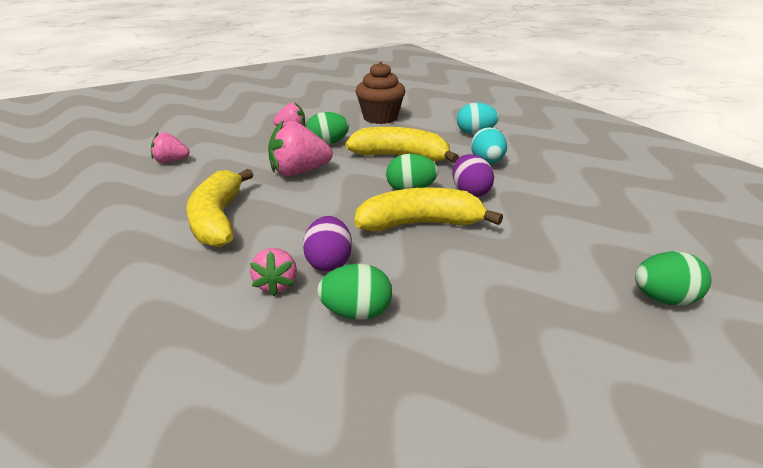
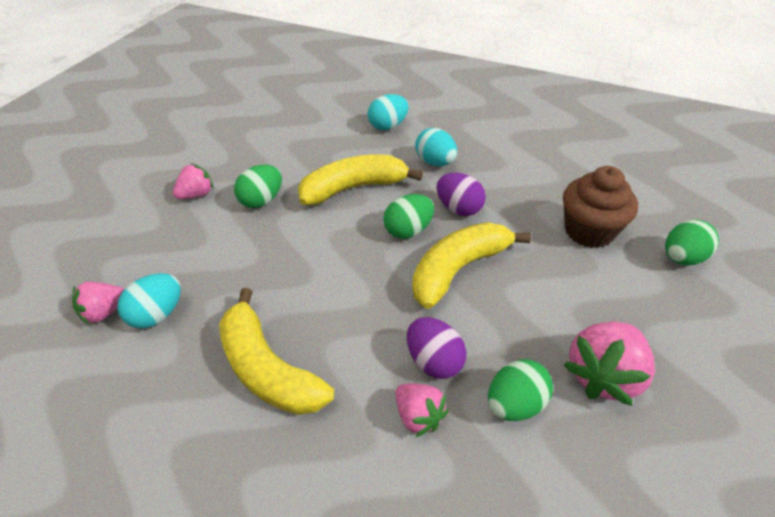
camera: 35 degrees left, 15 degrees up
pink strawberry [268,120,333,176] -> pink strawberry moved to [564,322,655,406]
brown cupcake [355,62,405,124] -> brown cupcake moved to [563,166,638,248]
none -> turquoise egg [117,273,181,328]

